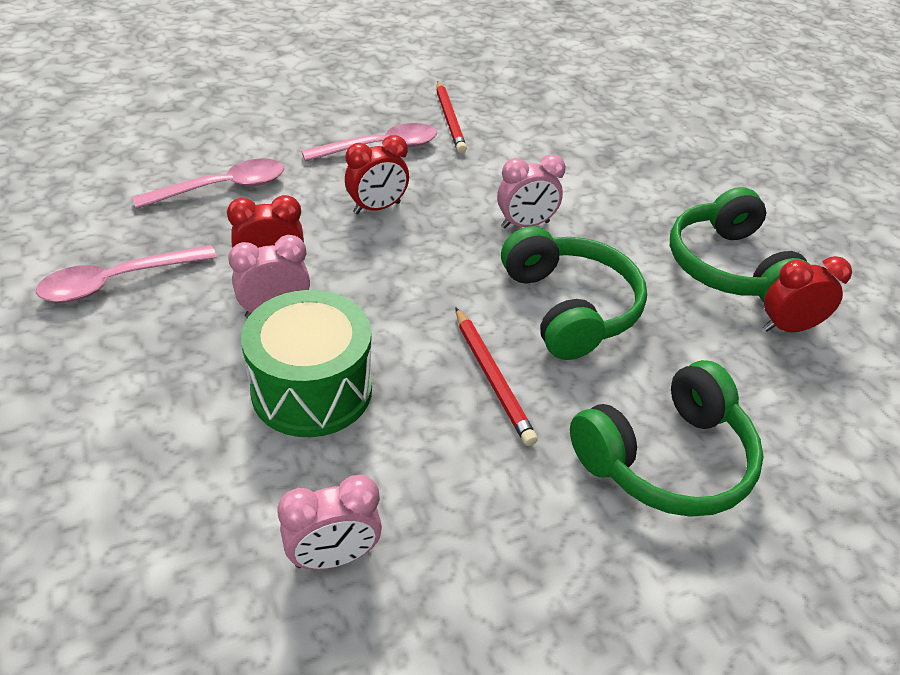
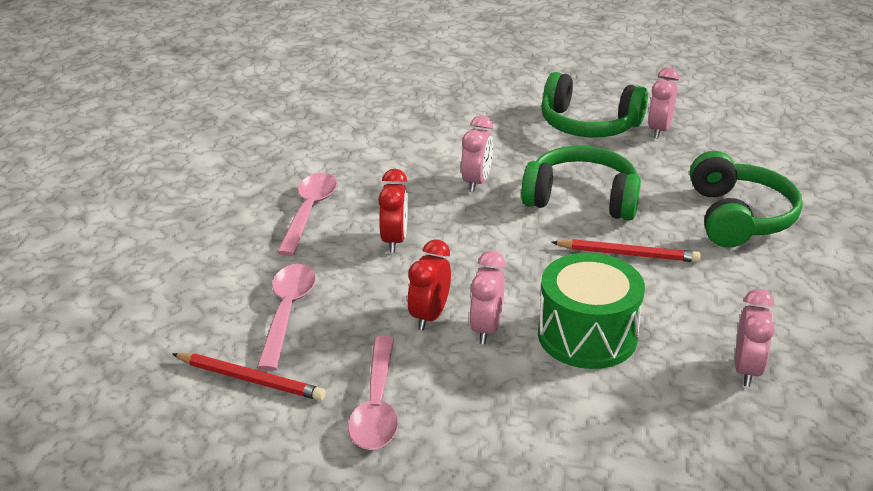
camera: 55 degrees left, 10 degrees down
red pencil [436,81,467,153] -> red pencil moved to [172,353,326,401]
red clock [763,256,852,332] -> pink clock [648,67,679,139]

